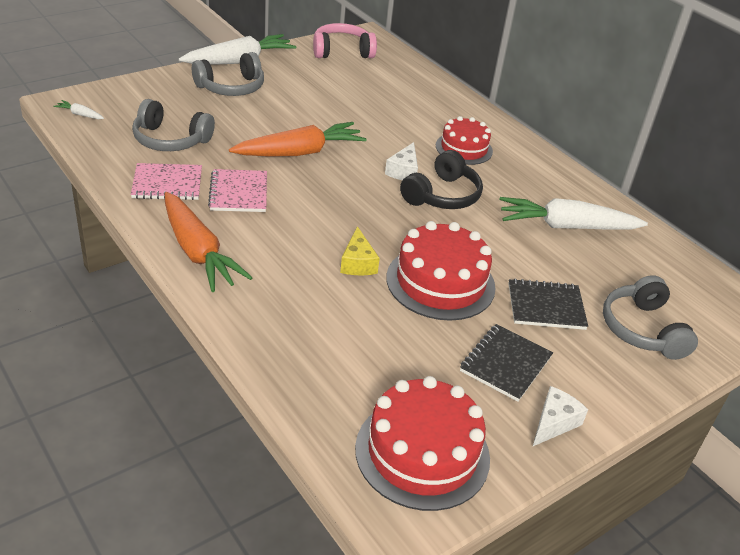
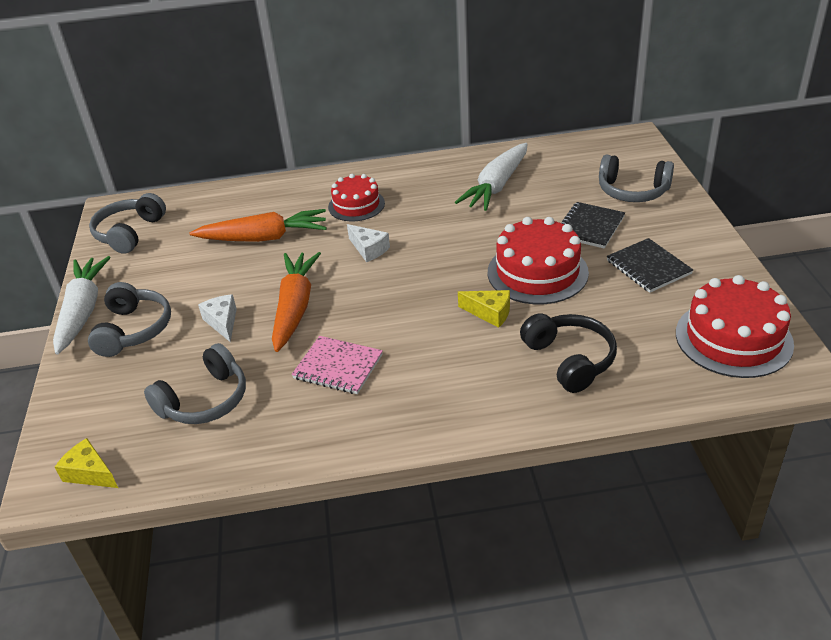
camera: 55 degrees left, 0 degrees up
white carrot [53,100,104,119] -> yellow cheese [55,438,118,488]
pink notebook [131,163,202,200] -> none
orange carrot [165,192,253,292] -> orange carrot moved to [190,209,327,242]
pink headphones [313,23,377,58] -> grey headphones [89,193,166,254]
black headphones [400,150,483,209] -> black headphones moved to [520,313,617,393]
white cheese [532,386,588,447] -> white cheese moved to [198,294,237,342]

